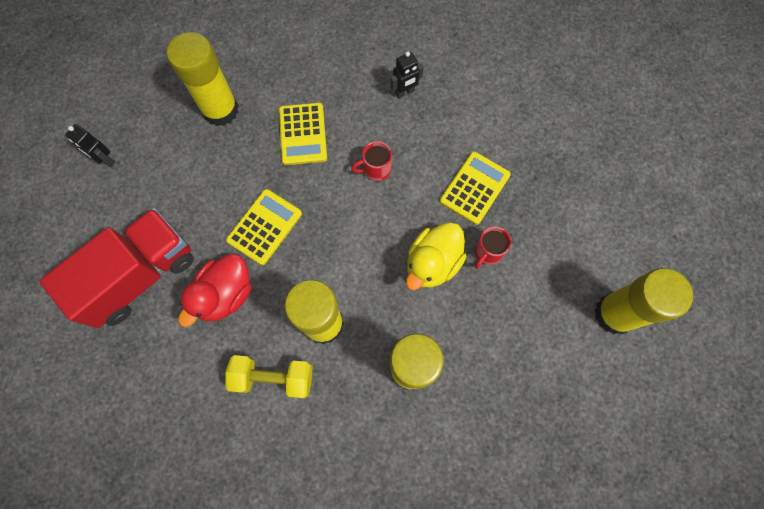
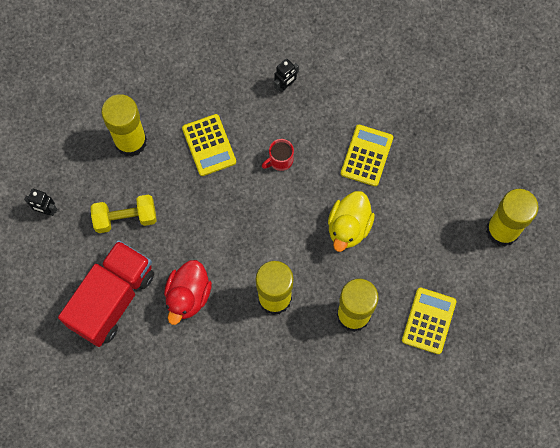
camera: 15 degrees left, 0 degrees up
yellow dumbbell [225,355,312,398] -> yellow dumbbell moved to [91,194,157,233]
yellow calculator [226,189,302,265] -> yellow calculator moved to [402,287,456,354]
red mug [475,226,511,269] -> none

